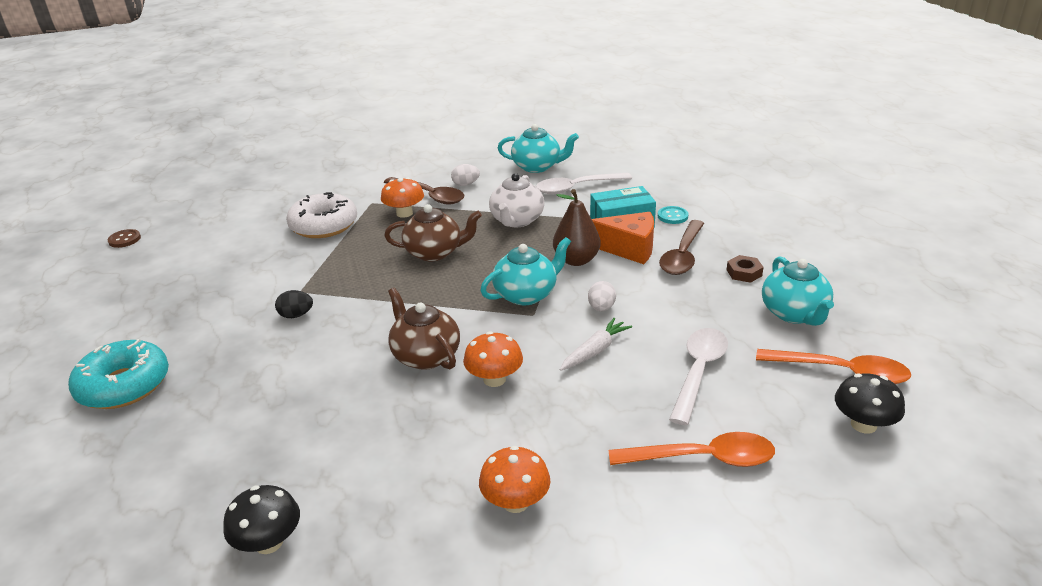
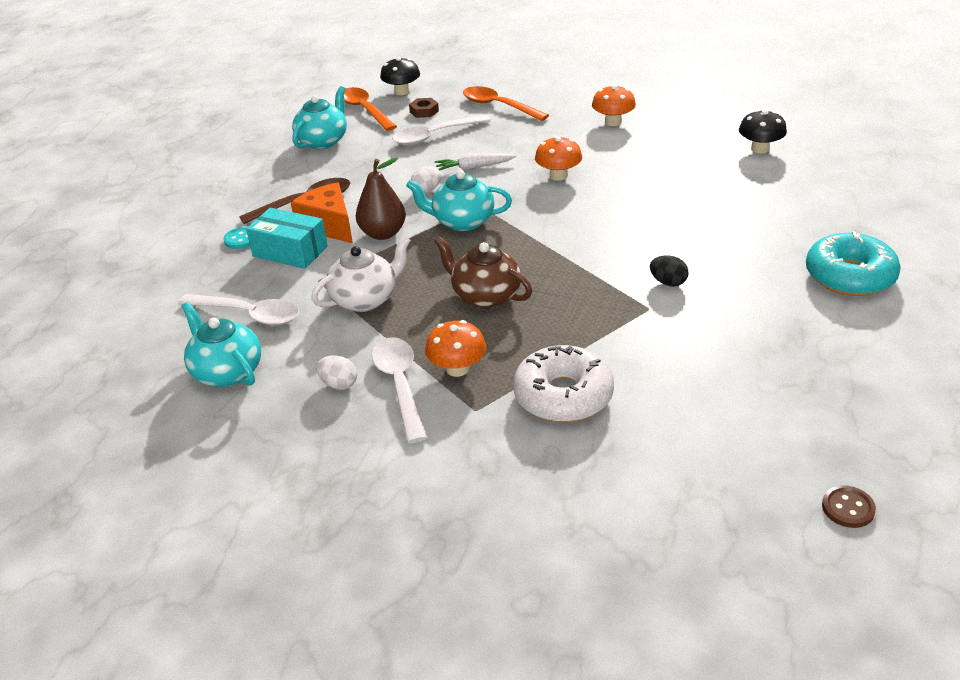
camera: 140 degrees left, 5 degrees up
brown spoon [384,177,464,204] -> white spoon [372,337,427,443]
brown teapot [388,288,460,370] -> none
brown nut [727,255,764,283] -> brown nut moved to [409,98,439,118]

